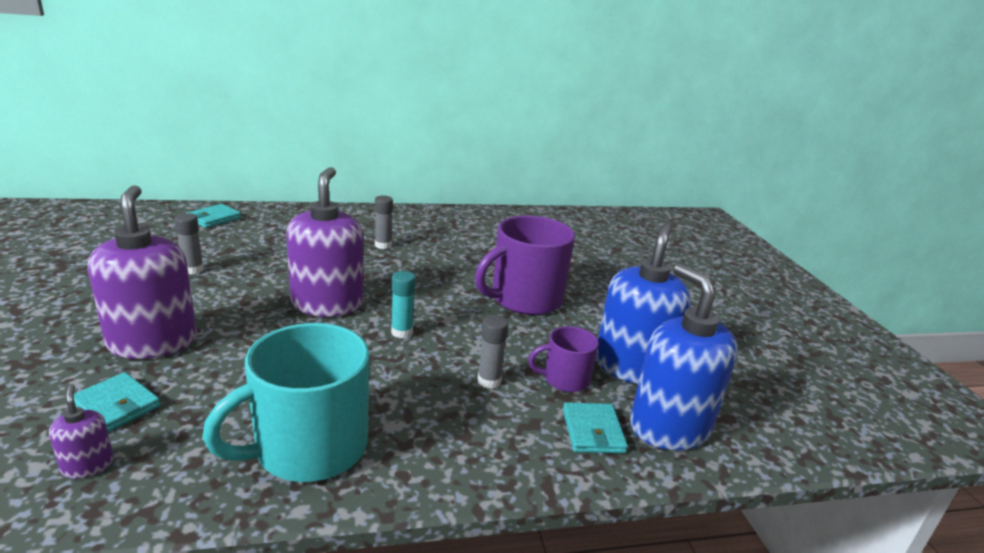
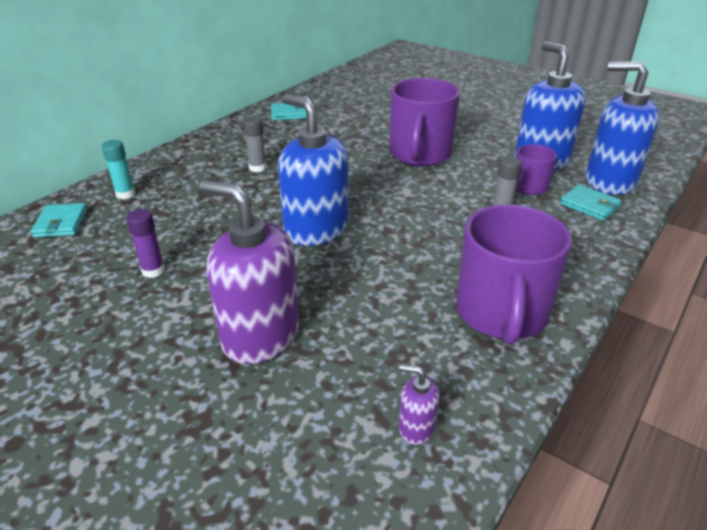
camera: 40 degrees left, 10 degrees up
turquoise wallet [74,372,161,432] -> turquoise wallet moved to [271,103,306,120]
grey glue stick [174,213,204,274] -> purple glue stick [126,209,165,278]
turquoise mug [202,323,370,482] -> purple mug [456,205,572,345]
purple soap dispenser [286,167,364,317] -> blue soap dispenser [278,94,349,246]
turquoise glue stick [391,271,415,338] -> turquoise glue stick moved to [102,140,135,199]

